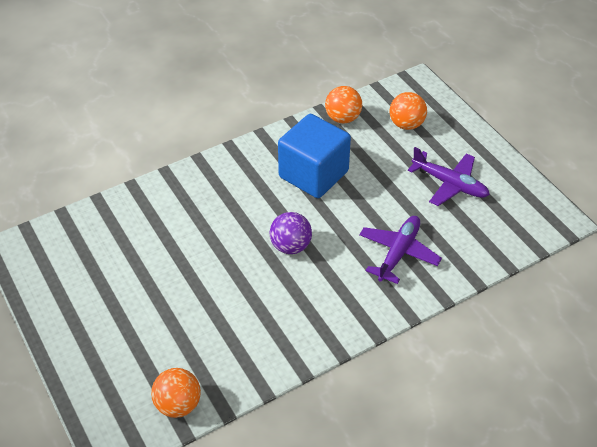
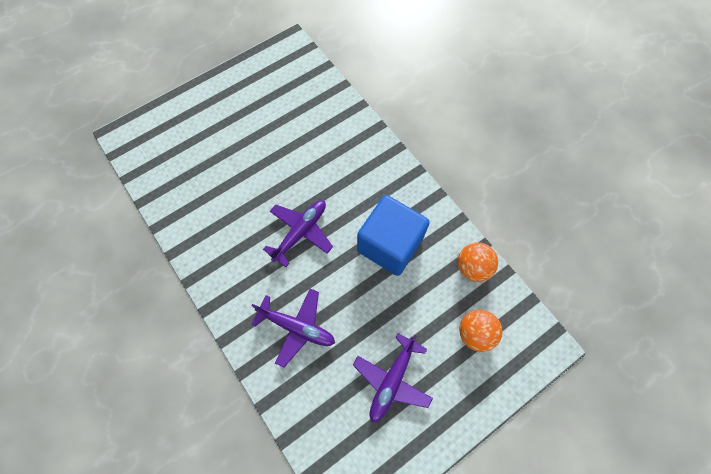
camera: 85 degrees right, 20 degrees up
orange ball [151,368,201,418] -> none
purple ball [270,212,312,254] -> purple plane [263,200,333,267]

